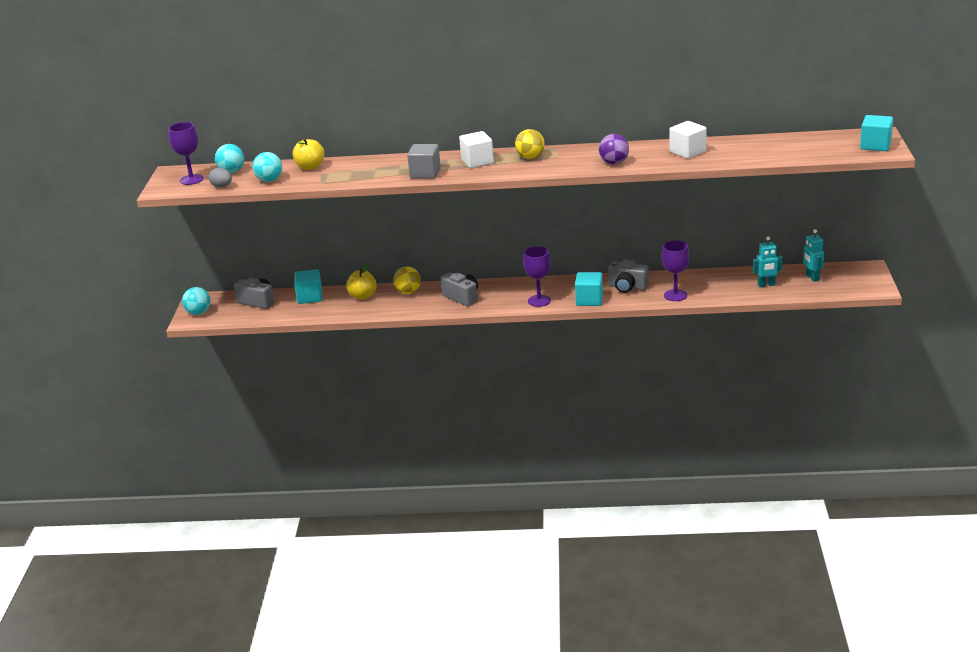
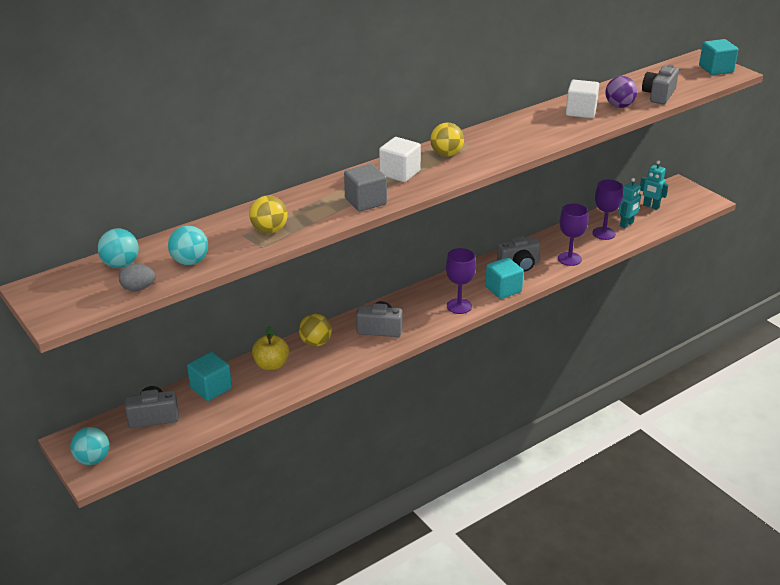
camera: 40 degrees left, 5 degrees up
purple goblet [168,122,204,185] -> purple goblet moved to [592,180,623,240]
yellow apple [292,138,325,170] -> none
purple ball [599,134,629,164] -> purple ball moved to [605,76,637,108]
none -> yellow ball [249,195,288,234]
none -> grey camera [642,64,679,104]

